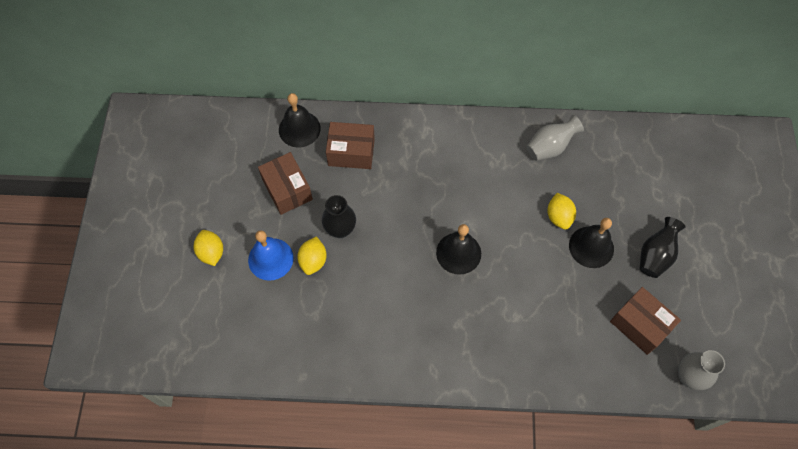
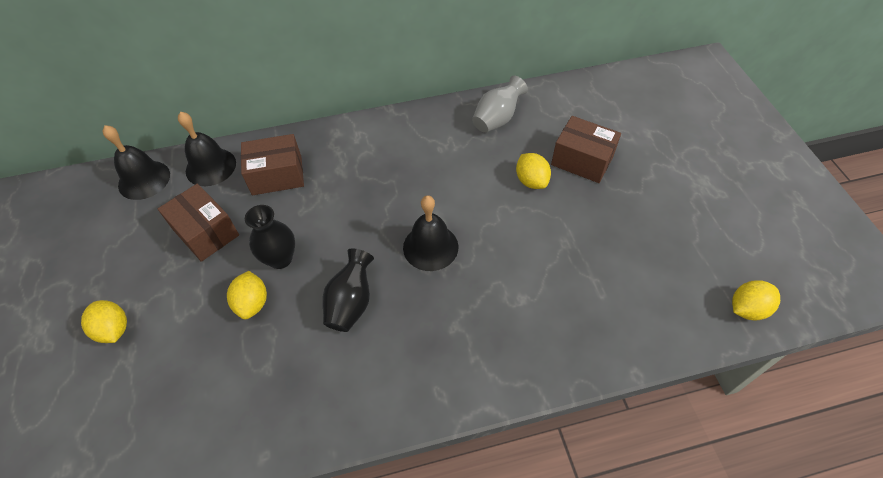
camera: 15 degrees left, 10 degrees down
blue bell [248,230,294,281] -> none
black bell [569,218,614,268] -> black bell moved to [102,125,170,200]
brown box [610,287,681,355] -> brown box moved to [551,116,621,183]
black vase [640,217,686,278] -> black vase moved to [323,249,374,332]
grey vase [678,350,725,390] -> yellow lemon [732,280,780,320]

